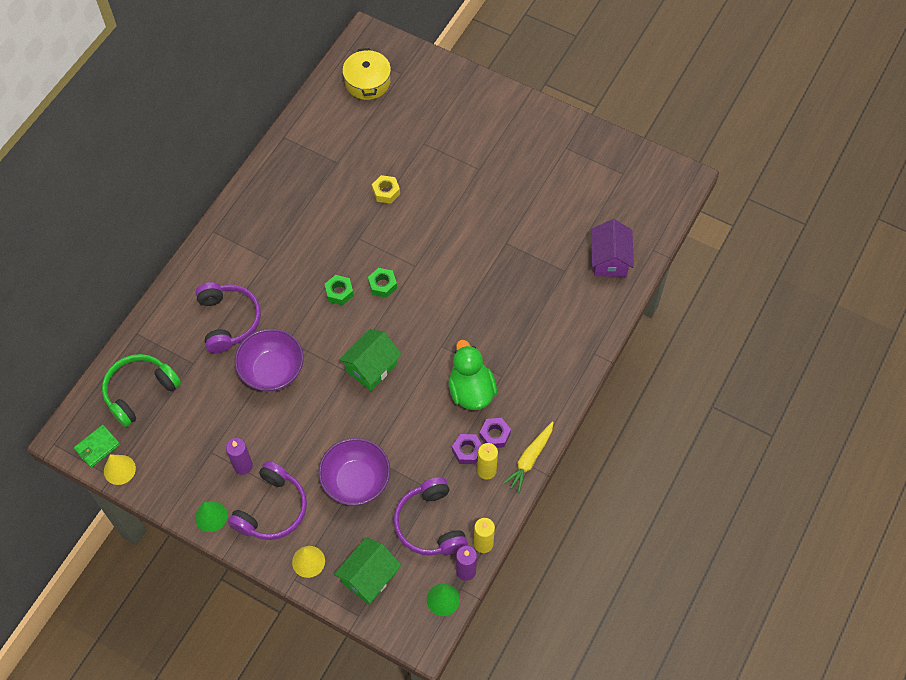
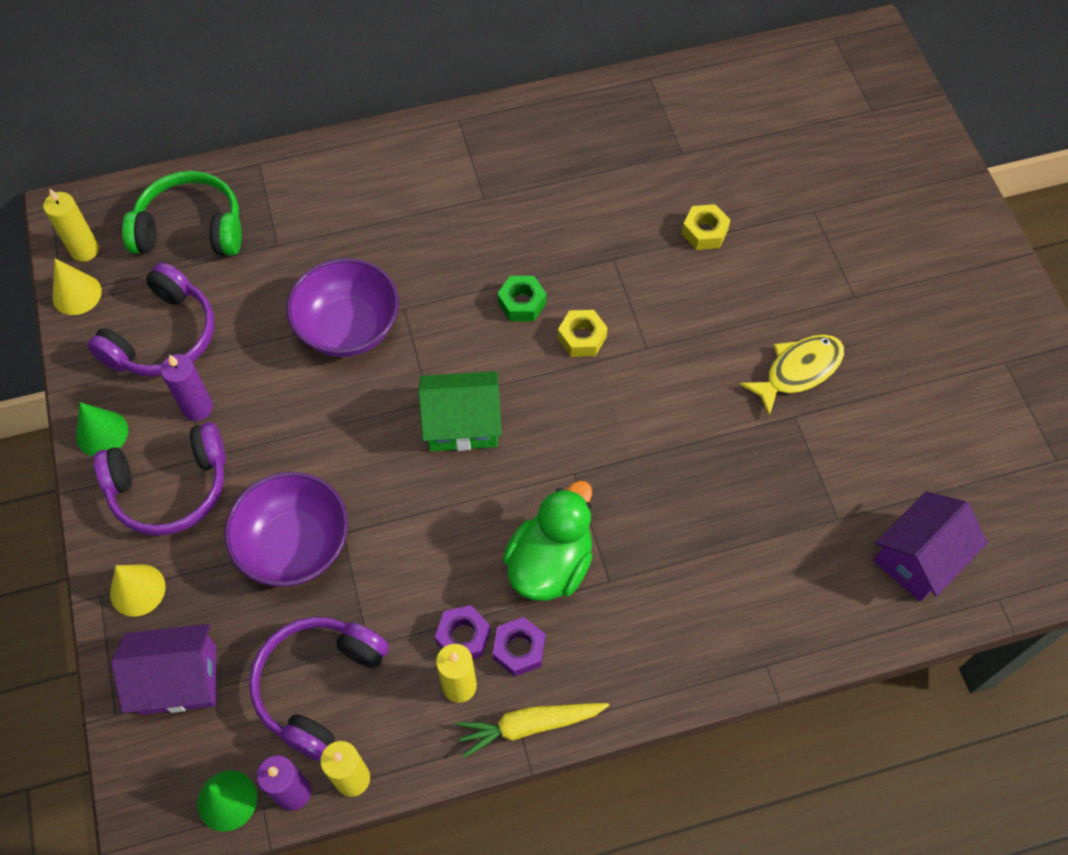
camera: 45 degrees right, 0 degrees up
green wallet [74,425,120,468] -> yellow candle [43,188,99,262]
purple headphones [196,282,261,353] -> purple headphones moved to [88,262,214,376]
green house [334,537,401,605] -> purple house [111,624,216,715]
yellow pot [342,48,391,100] -> none
green nut [368,268,397,298] -> yellow nut [558,310,608,357]
none -> yellow fish [740,334,844,416]

